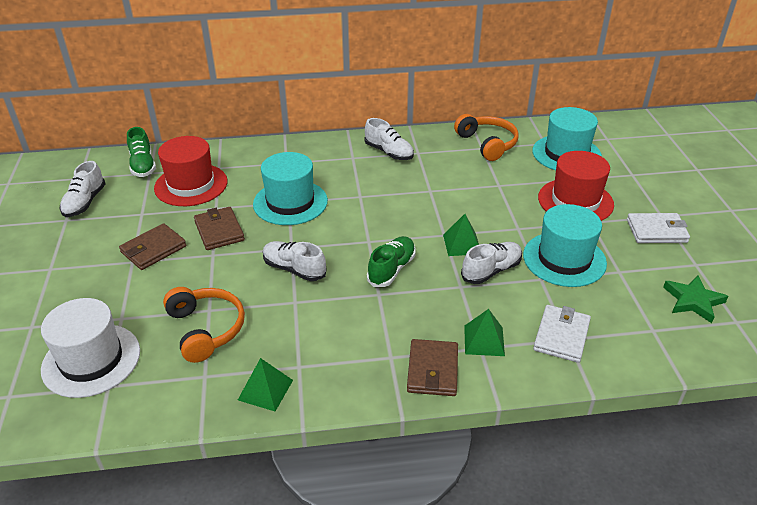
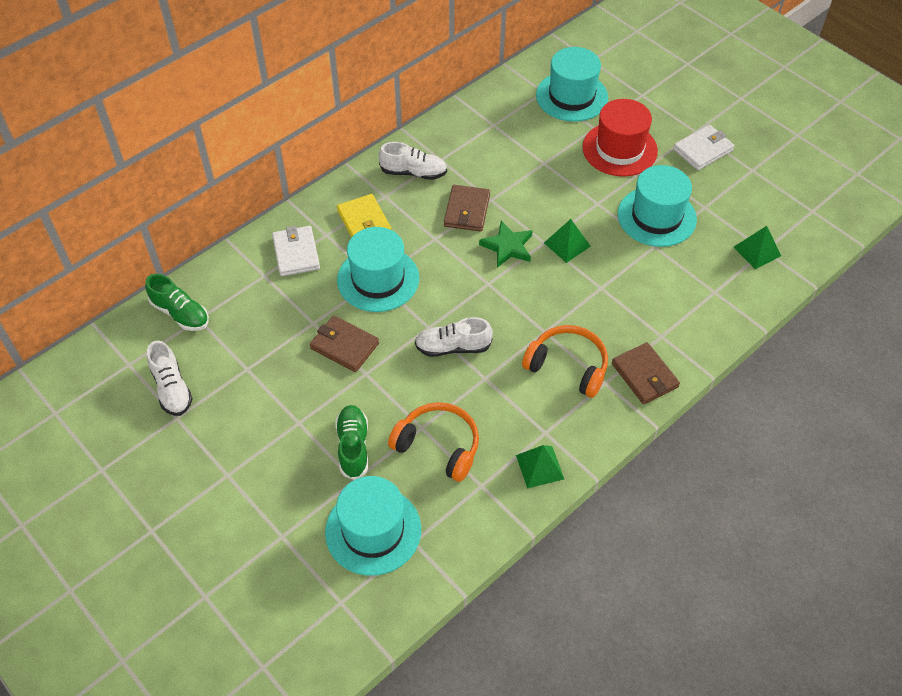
camera: 35 degrees left, 15 degrees up
white hat [41,298,140,398] -> turquoise hat [325,476,421,576]
brown wallet [119,223,186,270] -> brown wallet moved to [444,185,490,232]
red hat [154,136,227,206] -> none
green shoe [367,236,416,287] -> green shoe moved to [335,405,368,480]
orange headphones [454,114,519,161] -> orange headphones moved to [522,325,608,398]
white shoe [461,242,522,284] -> none
green pyramid [464,309,505,356] -> green pyramid moved to [734,226,781,269]
white wallet [533,305,591,363] -> white wallet moved to [272,226,320,276]
green star [663,275,728,323] -> green star moved to [479,221,533,268]
none -> yellow wallet [337,194,391,238]

